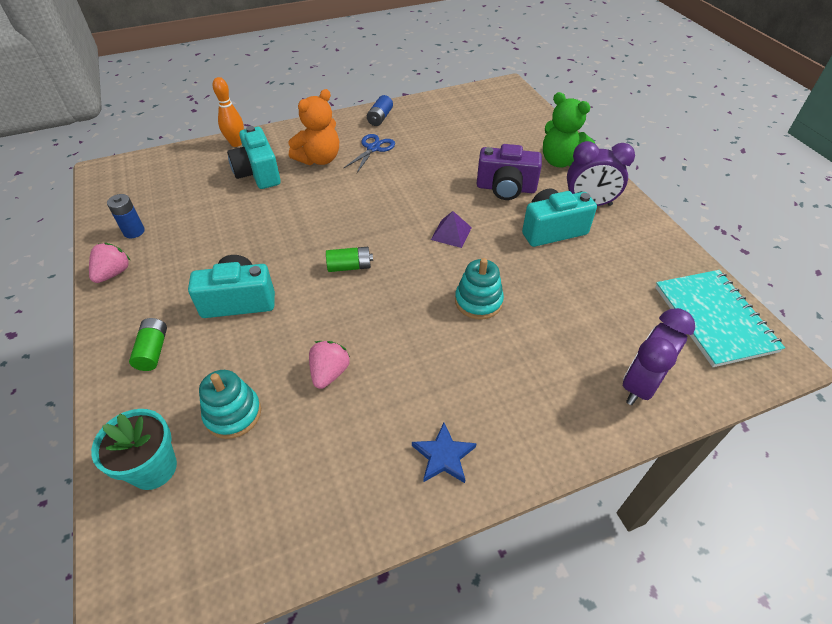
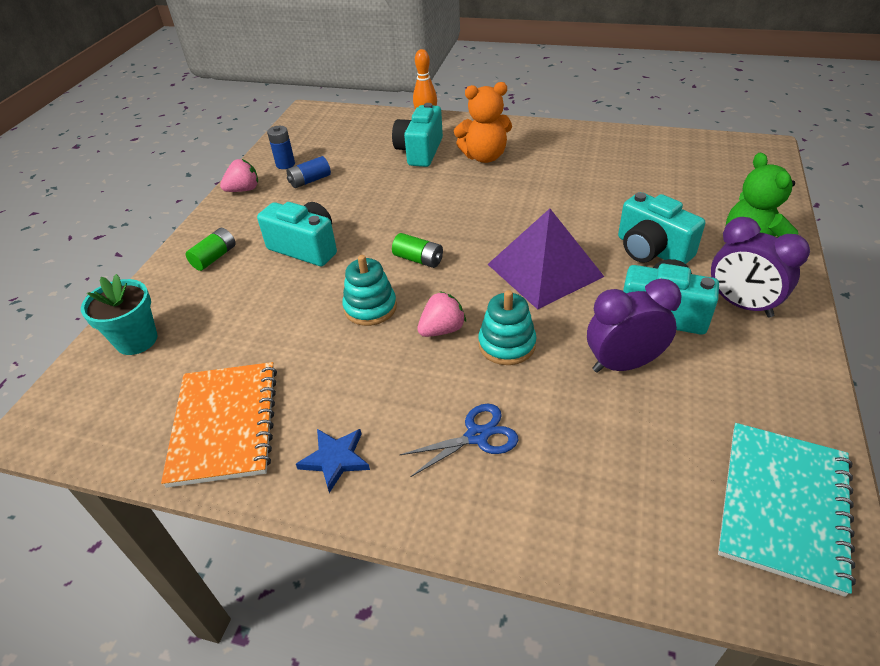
camera: 40 degrees right, 5 degrees down
turquoise stacking toy [199,370,261,439] -> turquoise stacking toy moved to [342,255,397,326]
pink strawberry [309,341,350,389] -> pink strawberry moved to [417,291,466,337]
blue scissors [343,134,395,173] -> blue scissors moved to [400,404,518,477]
blue battery [367,95,393,126] -> blue battery moved to [287,156,331,188]
purple pyramid [431,211,472,248] -> purple pyramid [488,209,604,309], size x2.13
purple camera [477,144,542,200] -> turquoise camera [618,192,705,264]
purple clock [623,308,695,405] -> purple clock moved to [587,278,681,373]
none -> orange notebook [161,362,277,488]

